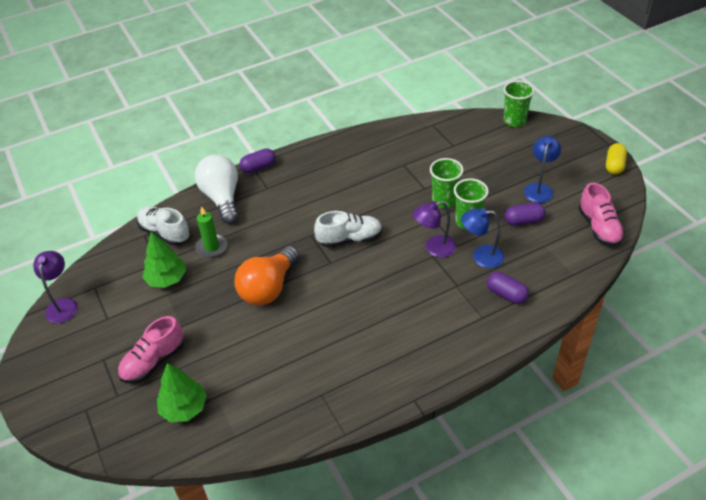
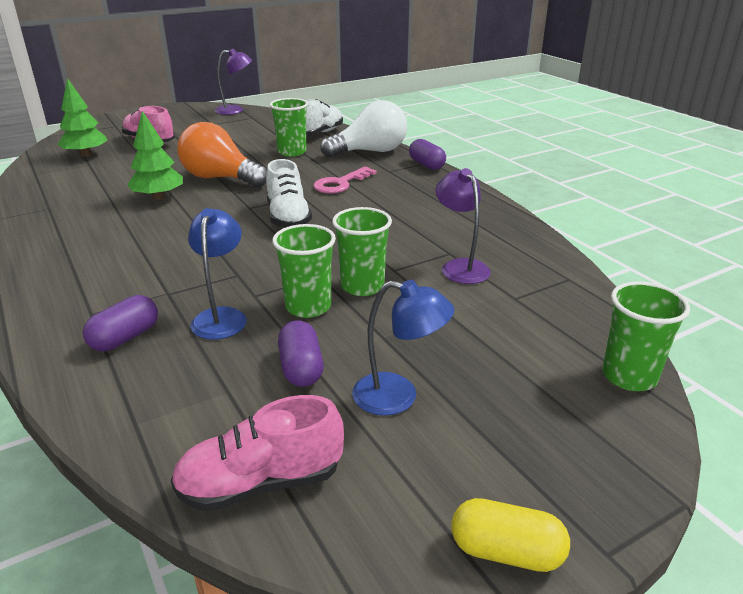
camera: 85 degrees right, 15 degrees down
green tree [142,231,186,288] -> green tree moved to [127,111,183,200]
green candle [195,206,227,258] -> green cup [270,98,308,157]
purple lamp [413,201,456,257] -> purple lamp moved to [435,168,491,284]
none -> pink key [313,166,377,194]

